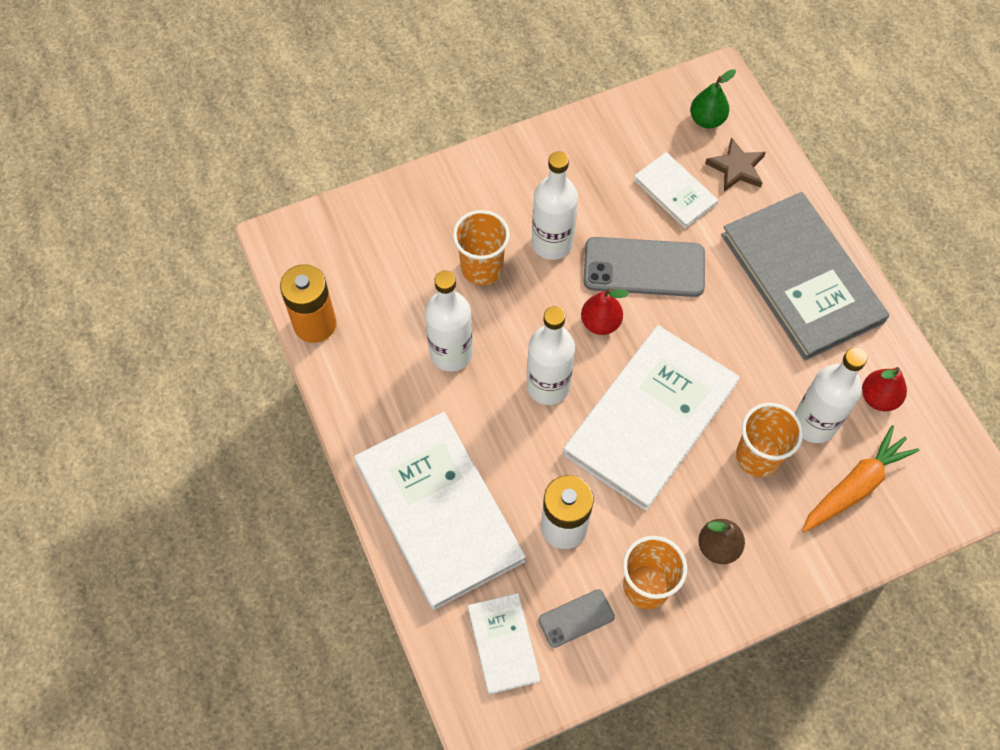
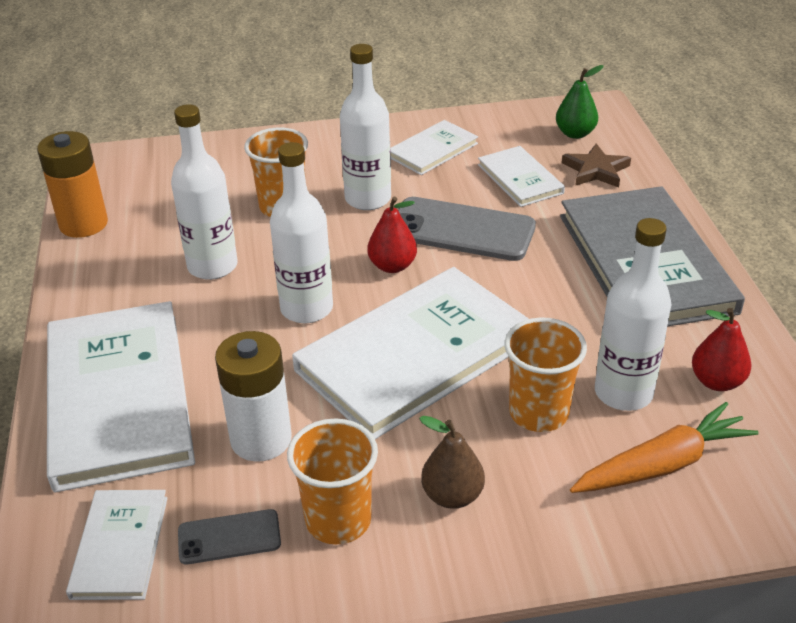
camera: 15 degrees right, 25 degrees down
none -> white book [390,120,478,175]

